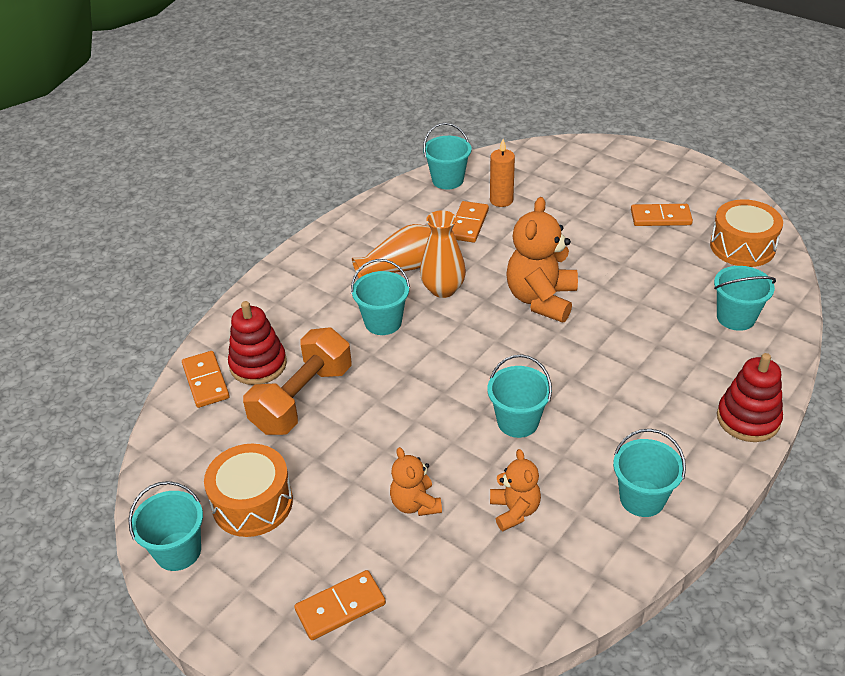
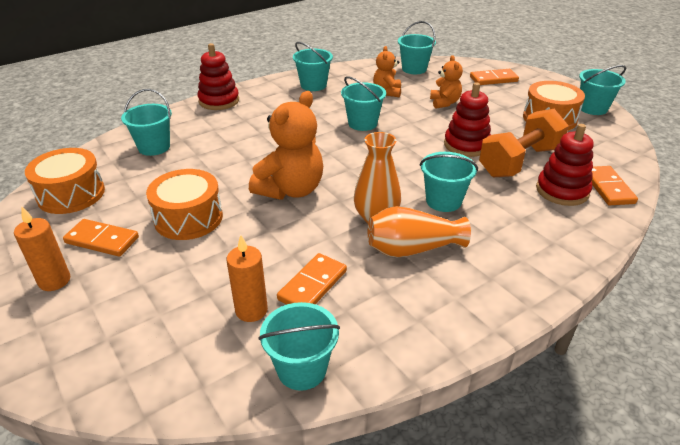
camera: 165 degrees left, 5 degrees down
none -> orange candle [14,207,70,291]
none -> orange drum [146,169,223,240]
none -> turquoise bucket [398,21,436,74]
none -> red stacking toy [444,82,491,157]

